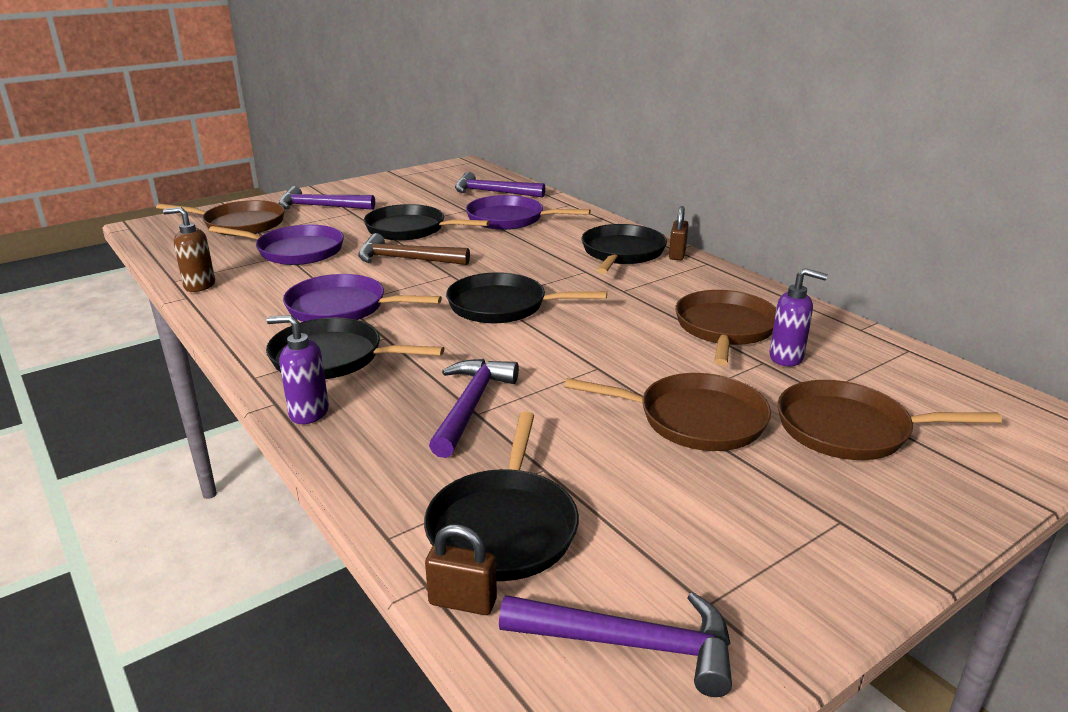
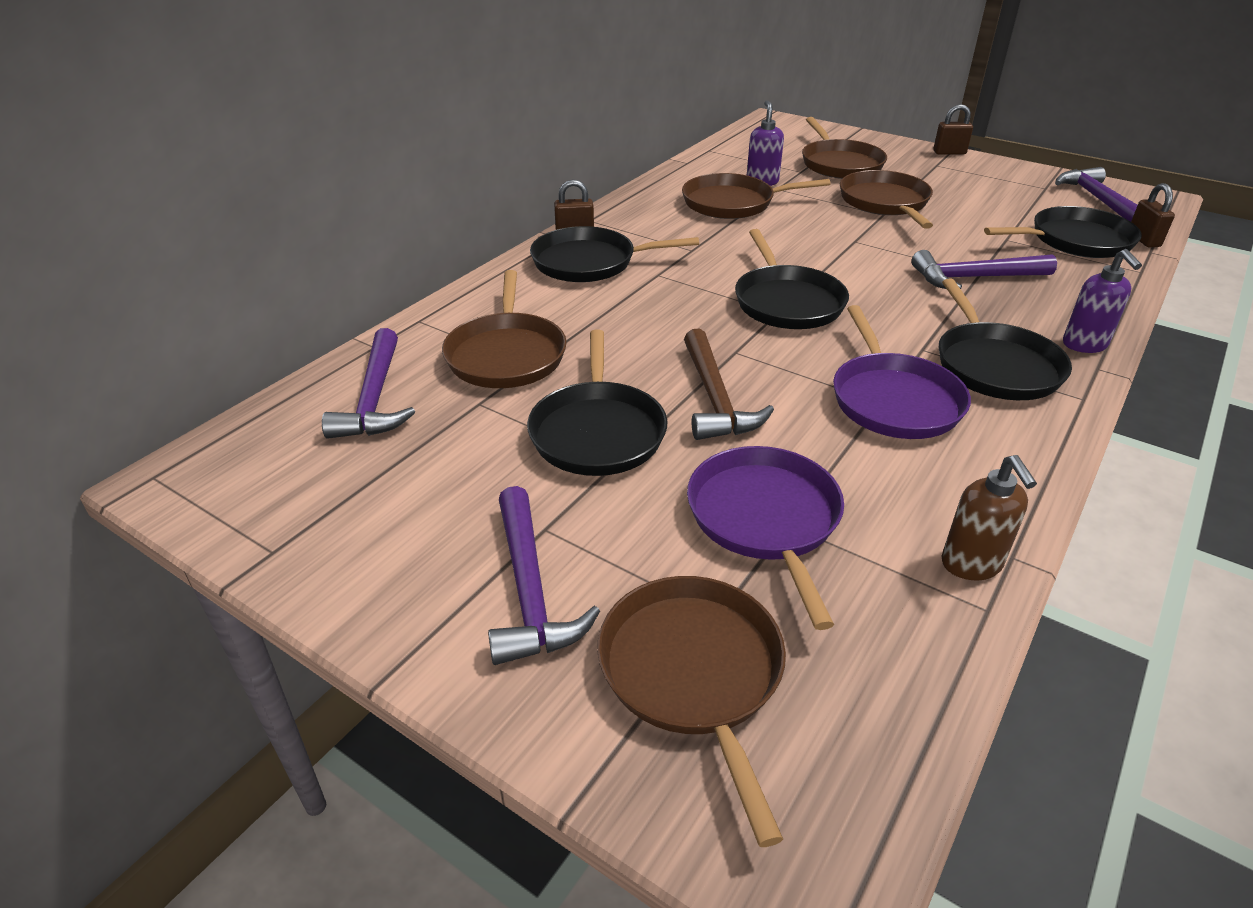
camera: 110 degrees left, 10 degrees up
purple pan [466,195,591,230] -> brown pan [442,270,567,388]
none -> brown padlock [933,104,973,155]

